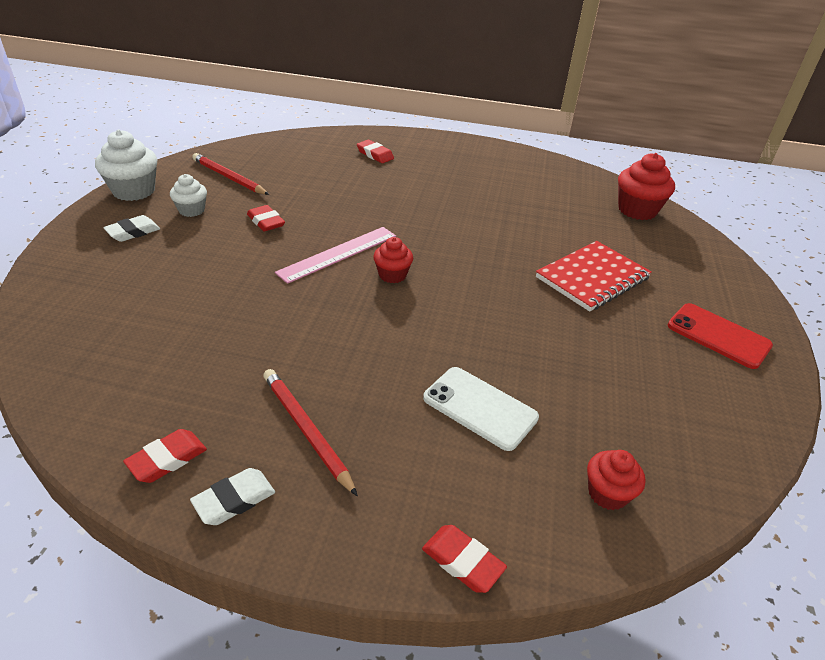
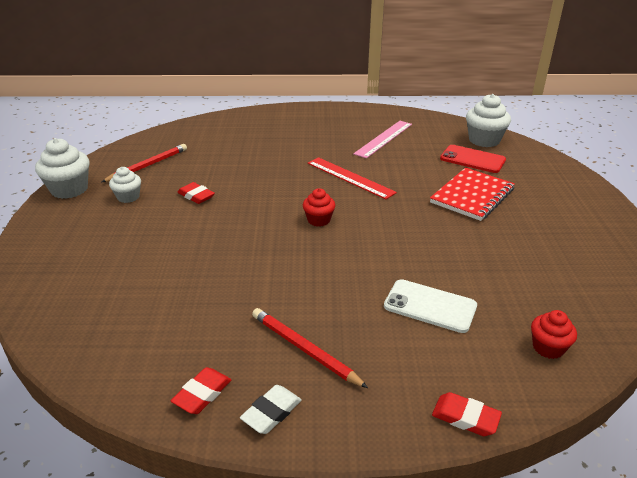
camera: 10 degrees left, 5 degrees down
white eraser [103,215,160,242] -> none
red pencil [192,153,269,195] -> red pencil turned 105 degrees clockwise [102,144,187,182]
pink ruler [275,227,396,284] -> pink ruler moved to [353,121,412,158]
red eraser [357,140,394,163] -> none
red cupcake [618,153,675,220] -> white cupcake [466,94,511,147]
red phone [668,303,773,369] -> red phone moved to [440,145,506,173]
none -> red ruler [308,157,397,199]

